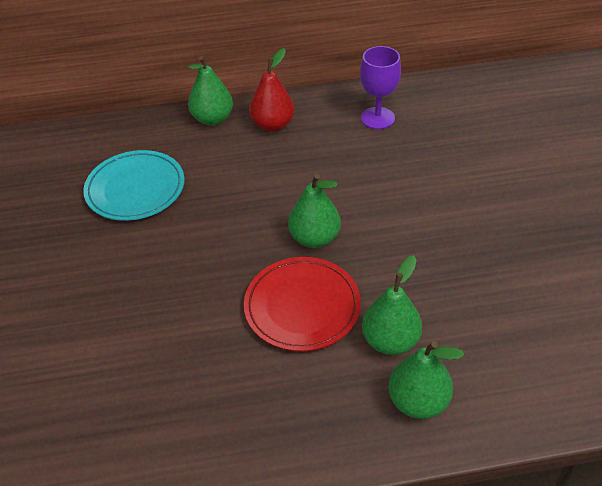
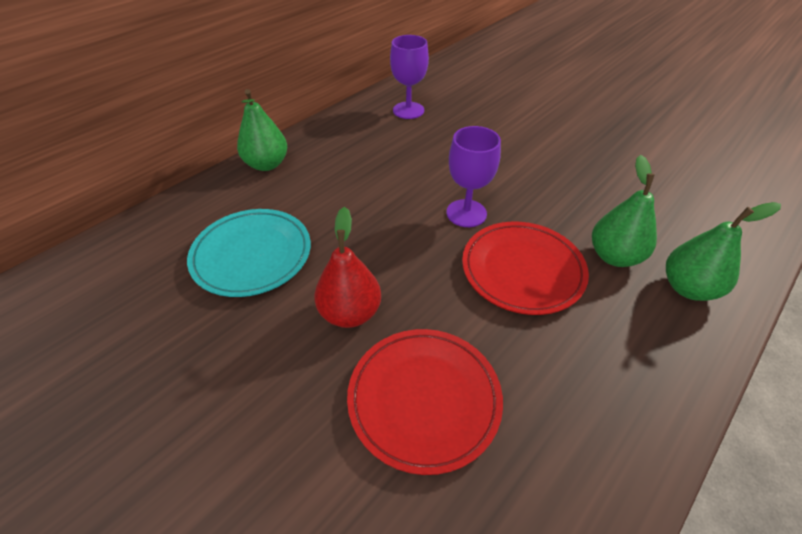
camera: 40 degrees left, 0 degrees up
red pear [249,48,295,132] -> red pear moved to [314,207,381,328]
green pear [288,174,341,248] -> purple goblet [446,126,501,227]
none -> red plate [347,329,503,475]

